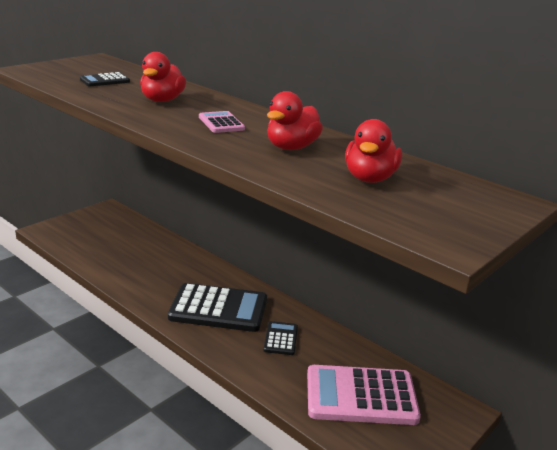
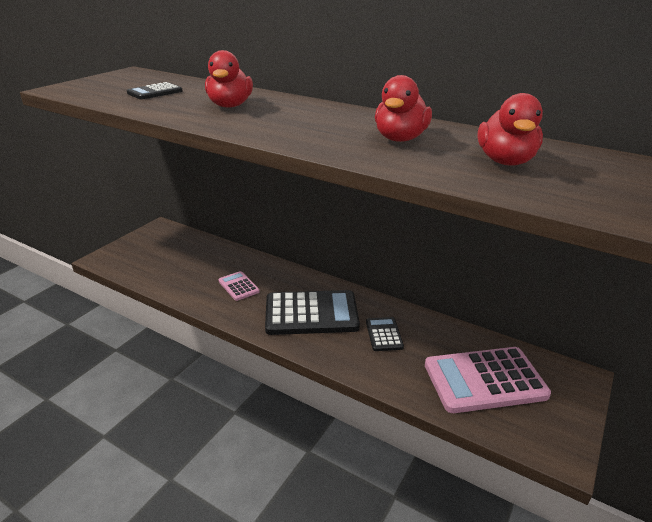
camera: 10 degrees left, 5 degrees up
pink calculator [199,111,245,133] -> pink calculator moved to [218,271,260,301]

